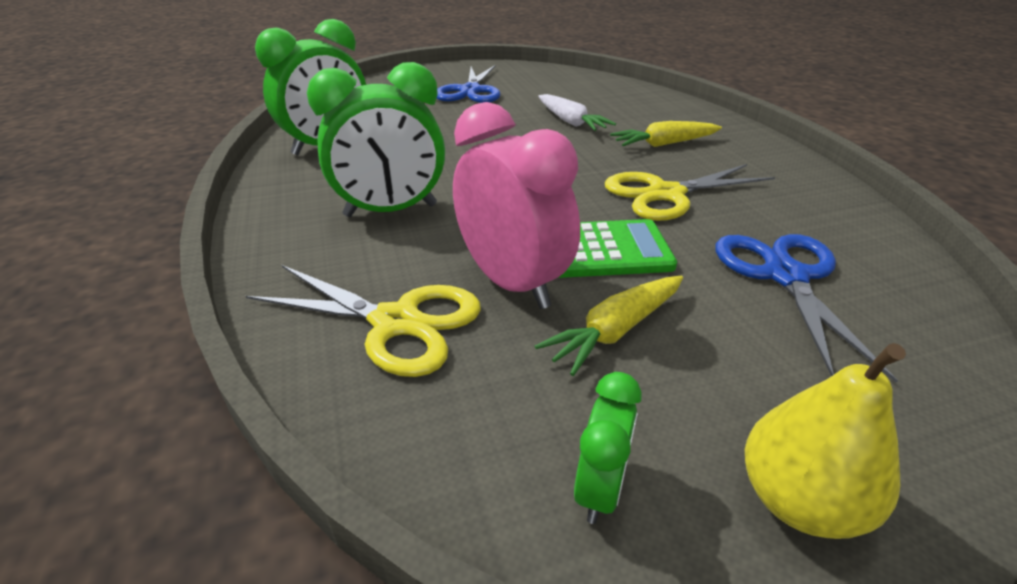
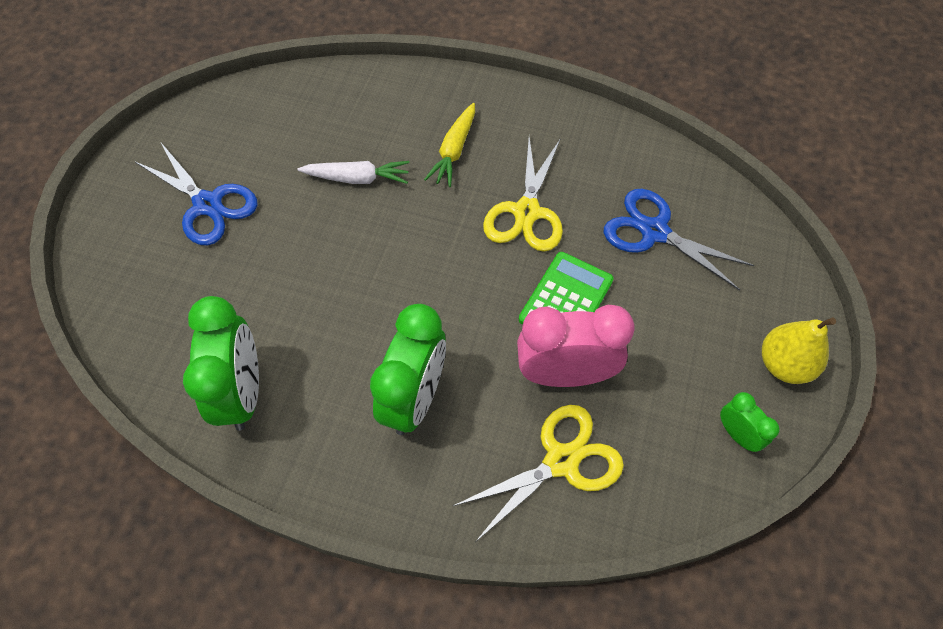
camera: 55 degrees left, 25 degrees up
yellow carrot [535,276,683,376] -> none

